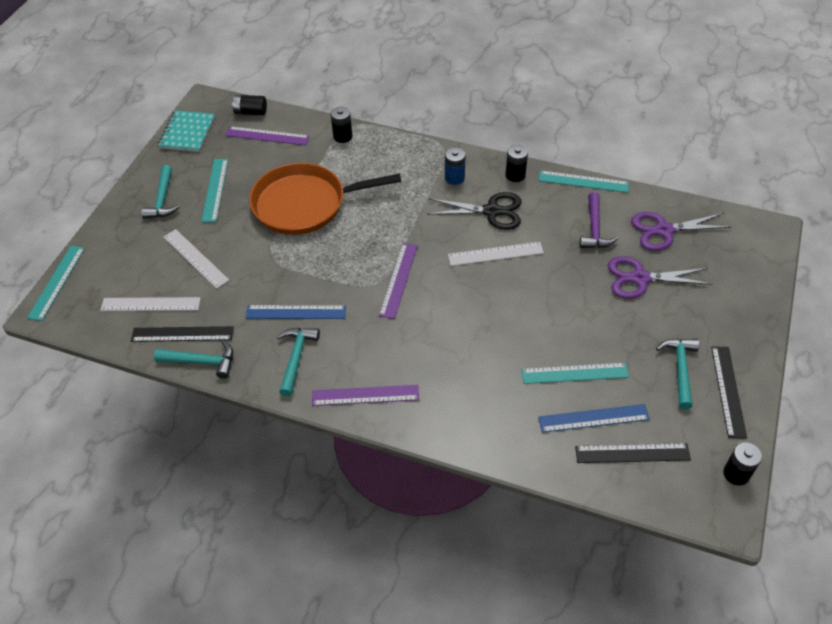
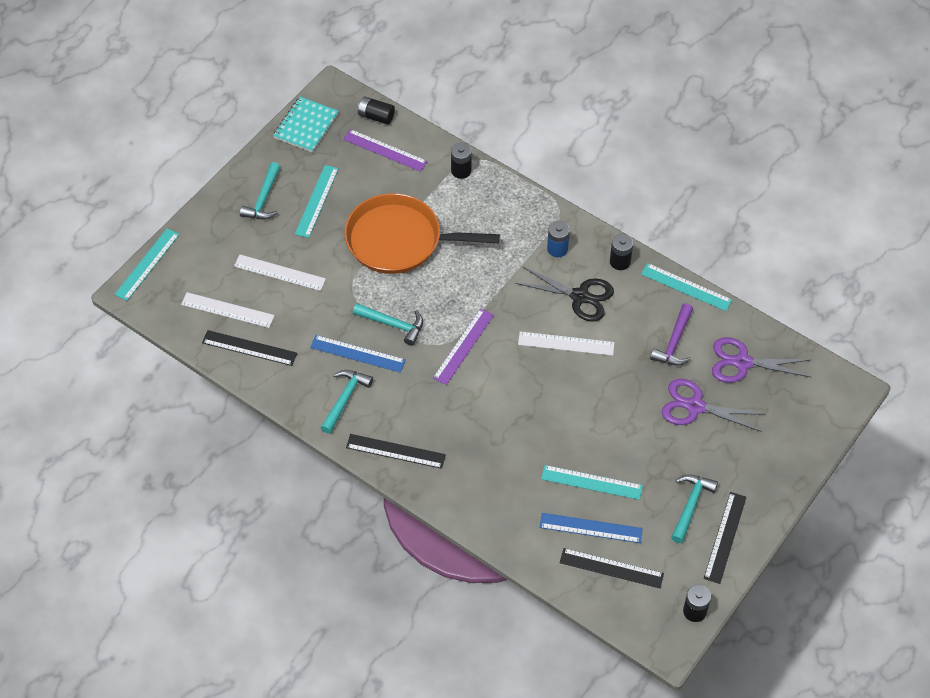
camera: 15 degrees right, 5 degrees up
turquoise hammer [154,340,233,379] -> turquoise hammer moved to [353,303,423,346]
white ruler [163,229,230,289] -> white ruler turned 45 degrees counterclockwise [234,255,326,291]
purple ruler [312,385,419,406] -> black ruler [346,434,446,469]

